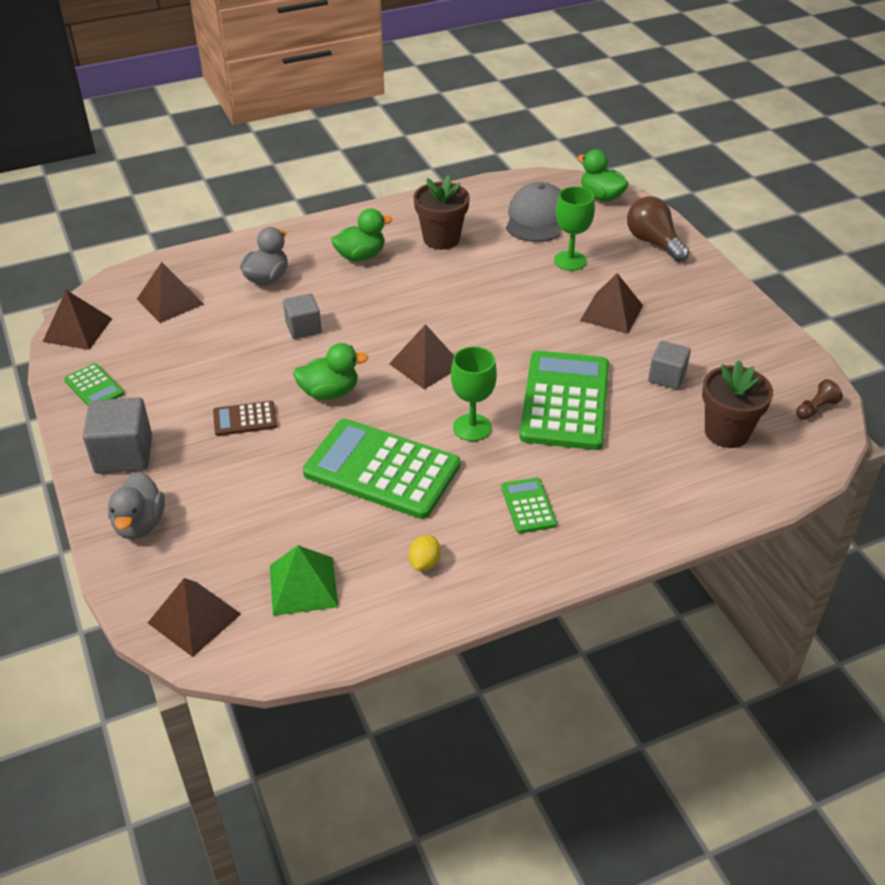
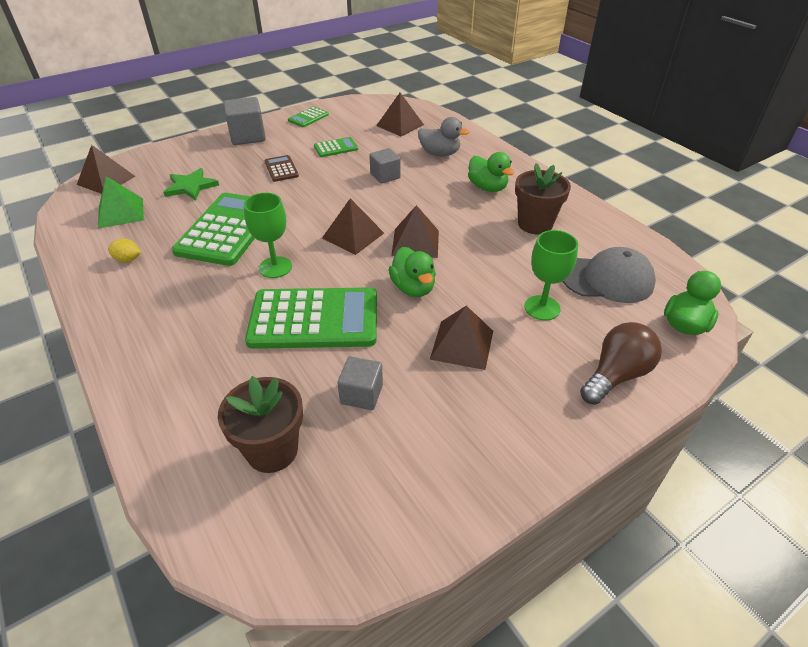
camera: 80 degrees right, 0 degrees up
brown pyramid [43,290,113,350] -> brown pyramid moved to [391,205,439,258]
grey duck [108,472,165,539] -> none
green duck [293,343,368,400] -> green duck moved to [389,247,436,297]
green calculator [501,478,557,533] -> green calculator moved to [314,137,358,157]
brown pawn [796,379,843,420] -> none
none -> green star [163,168,219,201]

